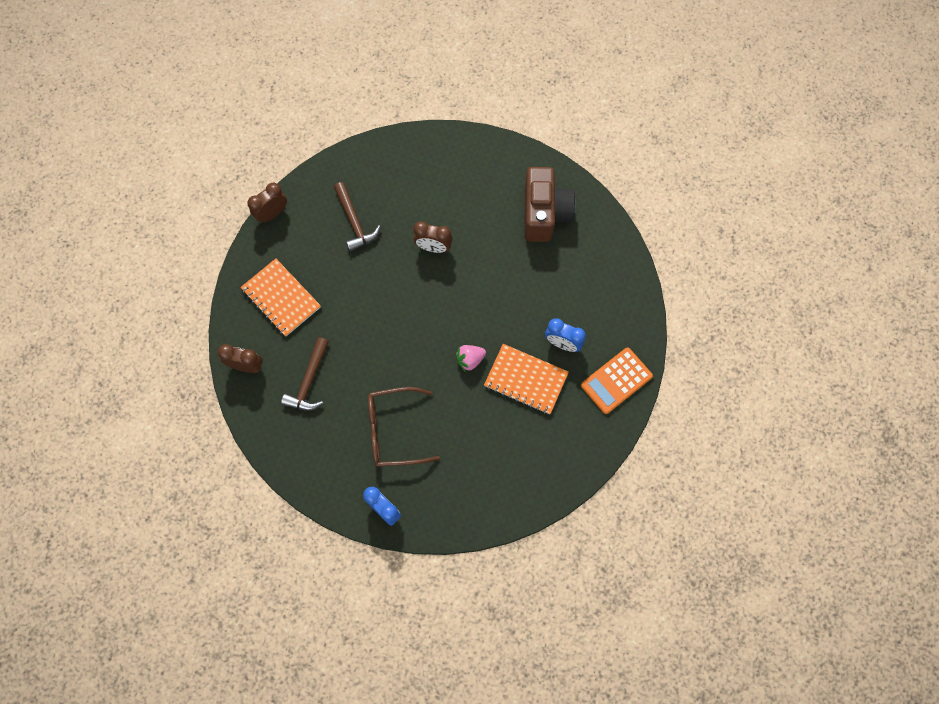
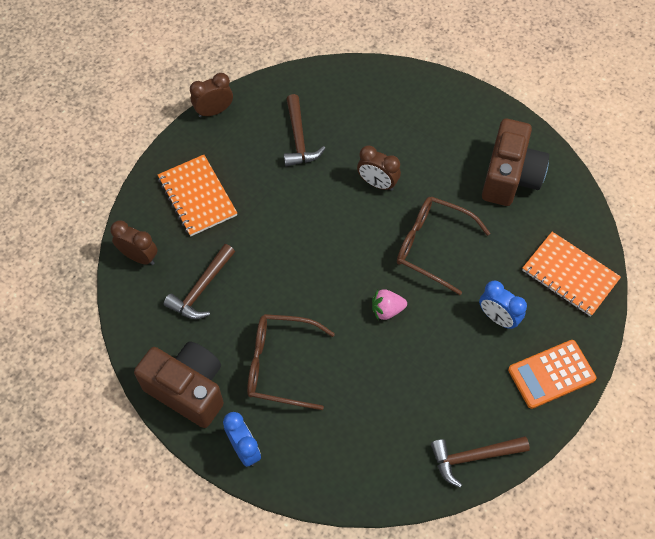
camera: 15 degrees right, 10 degrees down
orange notebook [484,344,569,414] -> orange notebook moved to [522,232,621,317]
none -> brown camera [134,342,224,428]
none -> brown glasses [397,196,490,295]
none -> brown hammer [431,436,530,488]

